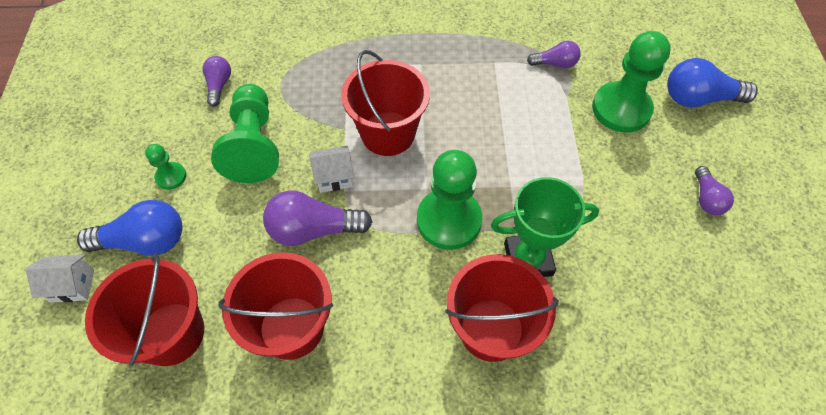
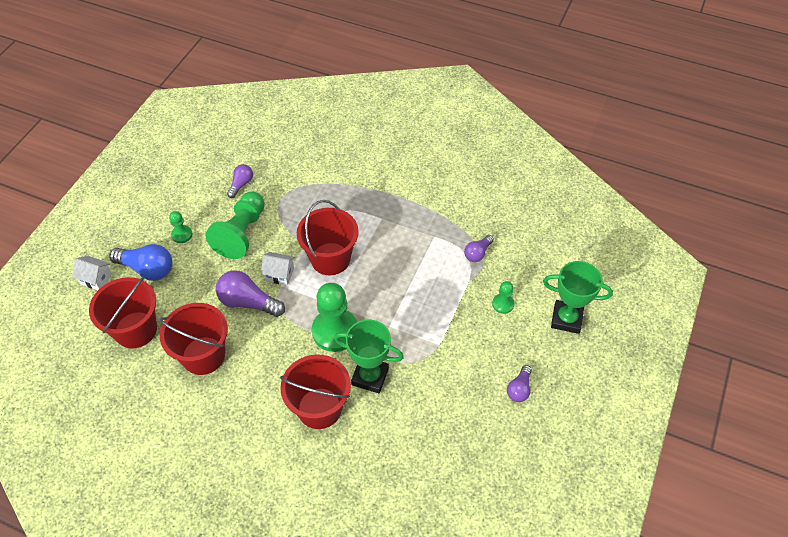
camera: 25 degrees right, 5 degrees down
purple light bulb [527,41,581,68] -> purple light bulb turned 105 degrees clockwise [464,235,494,262]
green pawn [592,31,671,133] -> green pawn [492,281,514,314], size x0.48
blue light bulb [667,58,758,108] -> green trophy [543,261,613,334]

